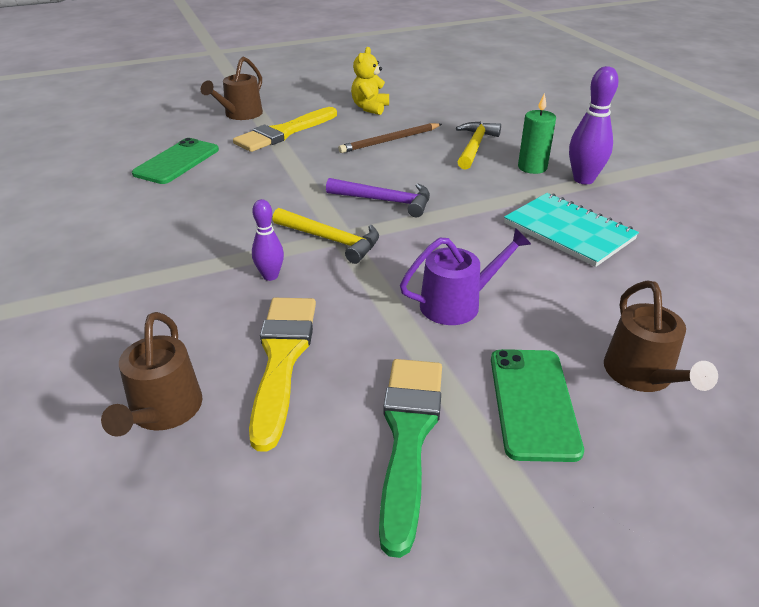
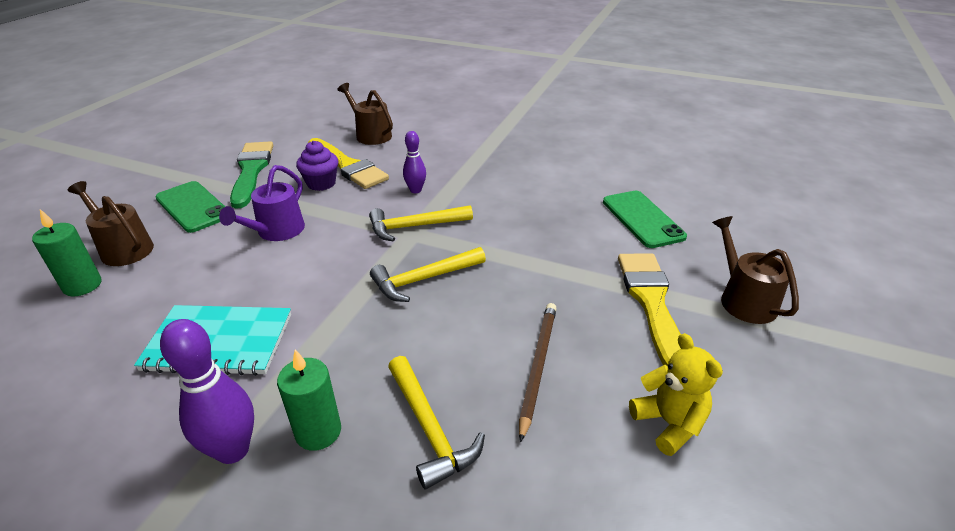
camera: 135 degrees right, 0 degrees up
purple hammer [326,178,430,217] -> yellow hammer [370,247,486,302]
green brush [379,359,442,558] -> green brush turned 150 degrees counterclockwise [230,141,273,209]
none -> green candle [32,209,102,296]
none -> purple cupcake [296,141,338,191]

